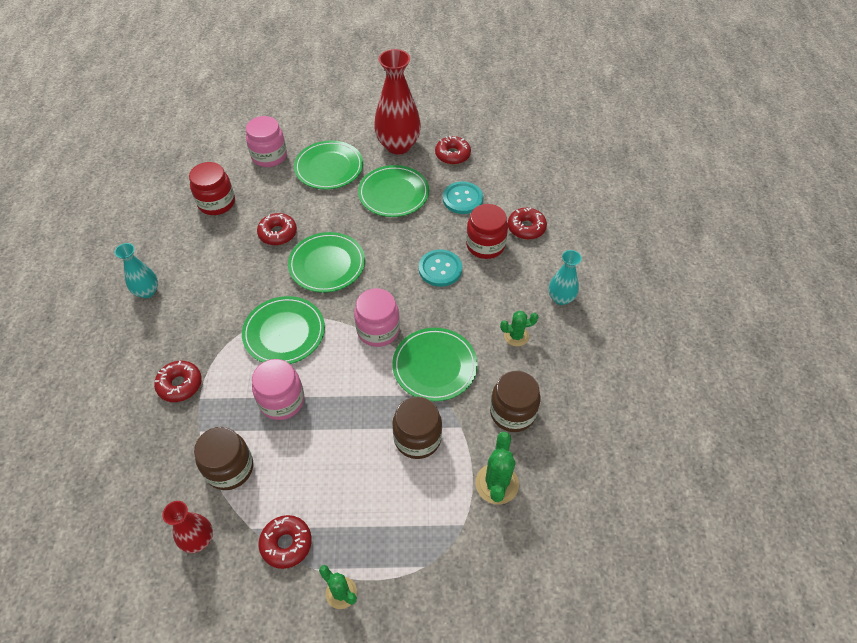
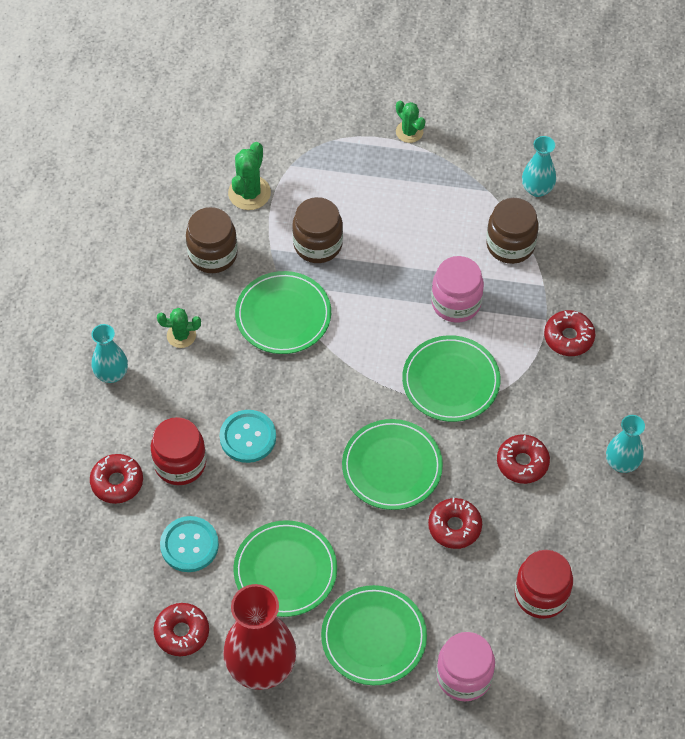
camera: 170 degrees left, 5 degrees up
red vase [162,501,213,553] -> turquoise vase [522,136,556,197]
red donut [258,515,312,569] -> red donut moved to [497,434,550,484]
pink jar [354,288,400,347] -> none

